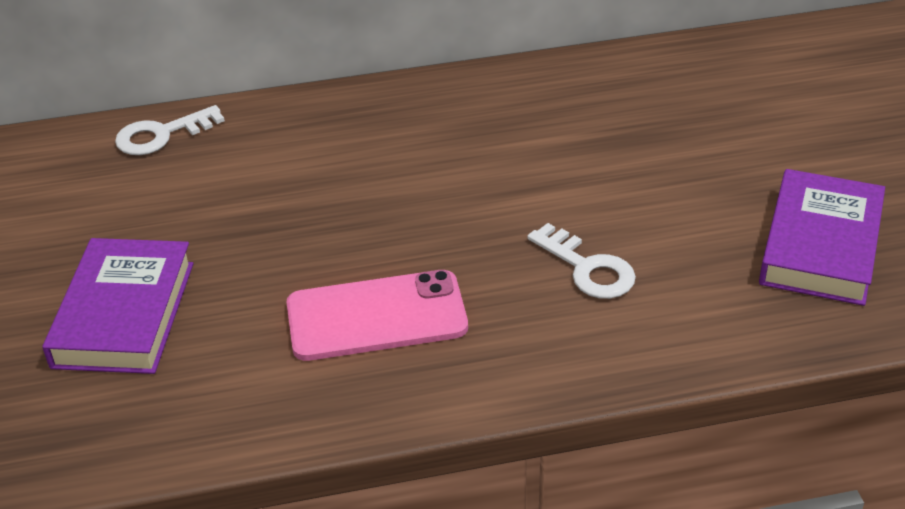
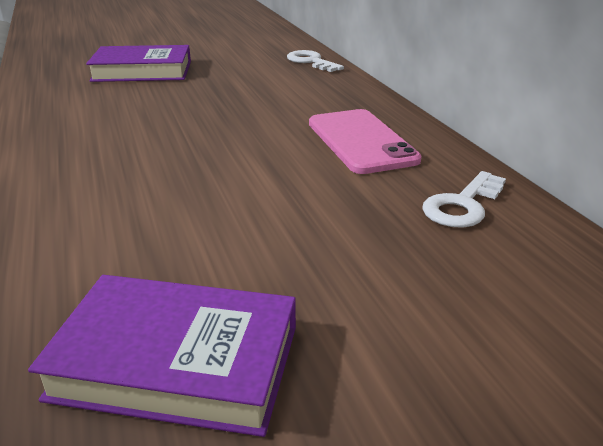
camera: 80 degrees right, 10 degrees down
pink phone [286,270,468,361] -> pink phone moved to [309,109,422,174]
white key [527,223,636,299] -> white key moved to [422,171,506,228]

